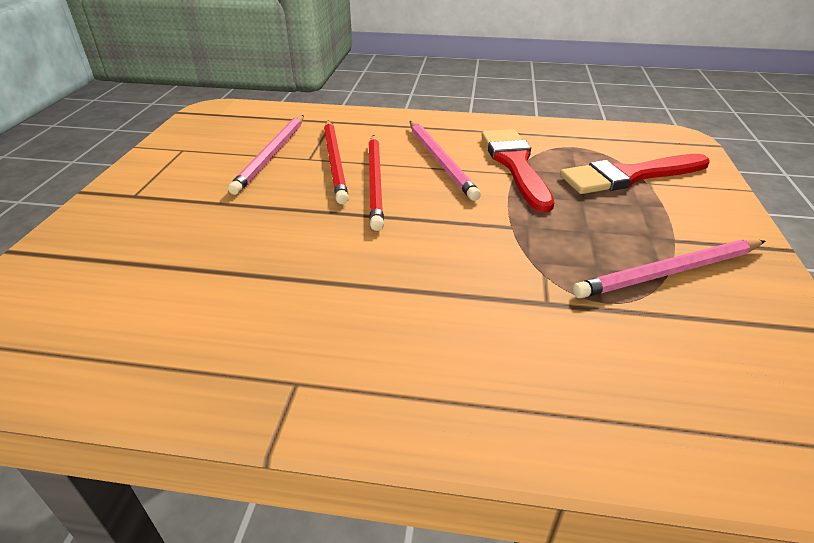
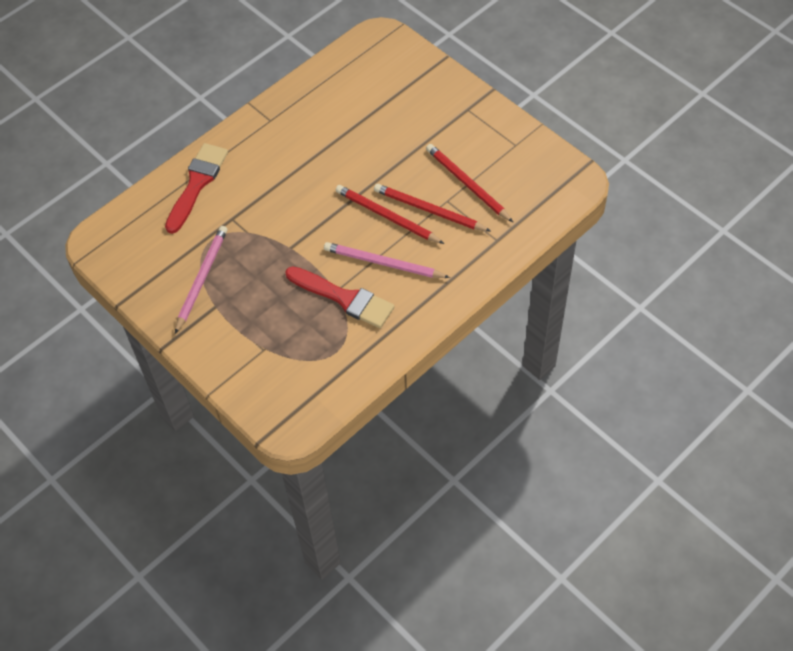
camera: 130 degrees right, 20 degrees up
pink pencil [228,115,304,195] -> red pencil [426,144,513,222]
red brush [560,154,709,194] -> red brush moved to [165,143,228,234]

